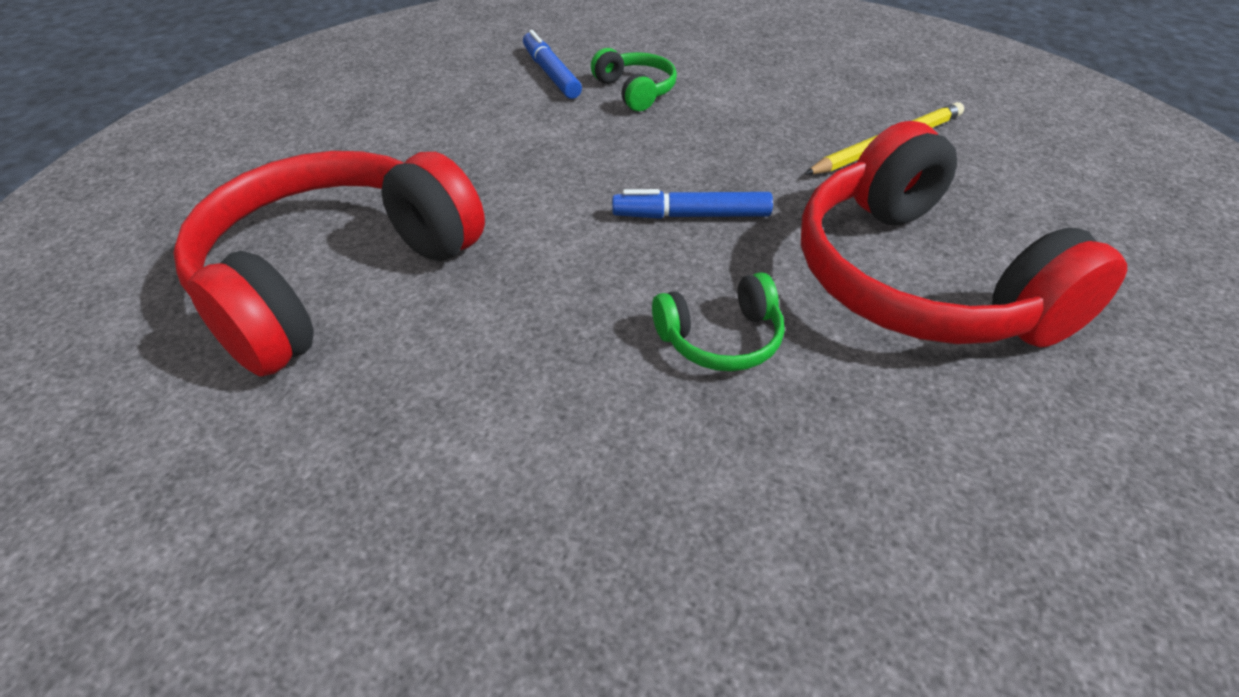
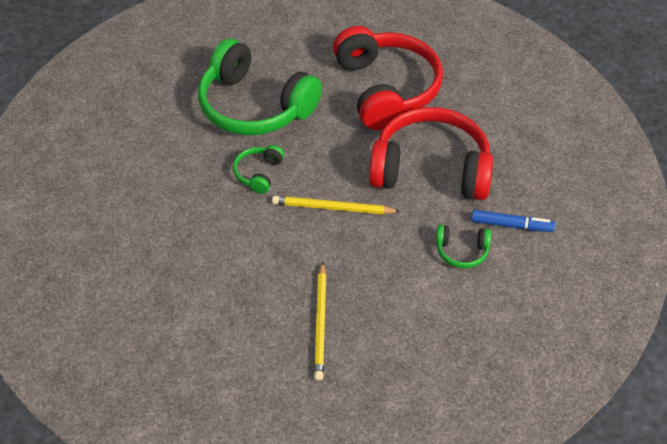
camera: 125 degrees right, 5 degrees up
blue marker [612,189,773,219] -> yellow pencil [272,196,401,214]
red headphones [801,121,1127,347] -> red headphones moved to [369,107,493,200]
none -> green headphones [198,39,322,135]

